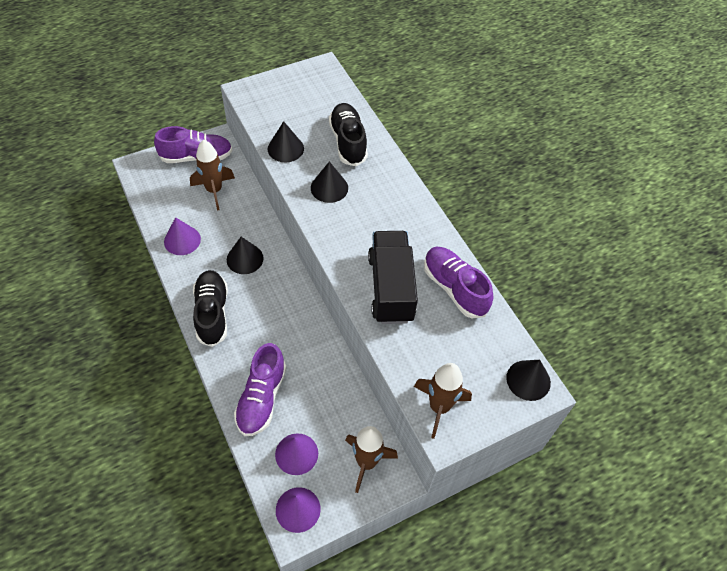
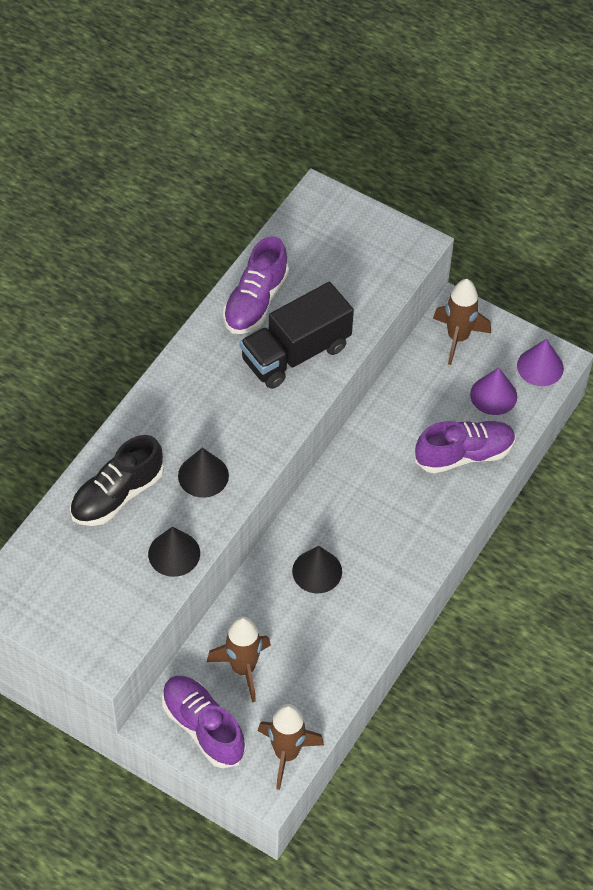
camera: 120 degrees left, 0 degrees up
purple cone [164,217,201,255] -> none
black shoe [193,270,228,347] -> none
brown rocket [414,363,472,439] -> brown rocket moved to [258,704,324,790]
black cone [506,360,551,401] -> none

